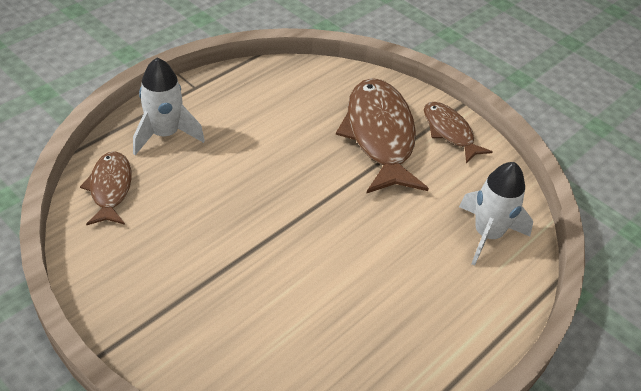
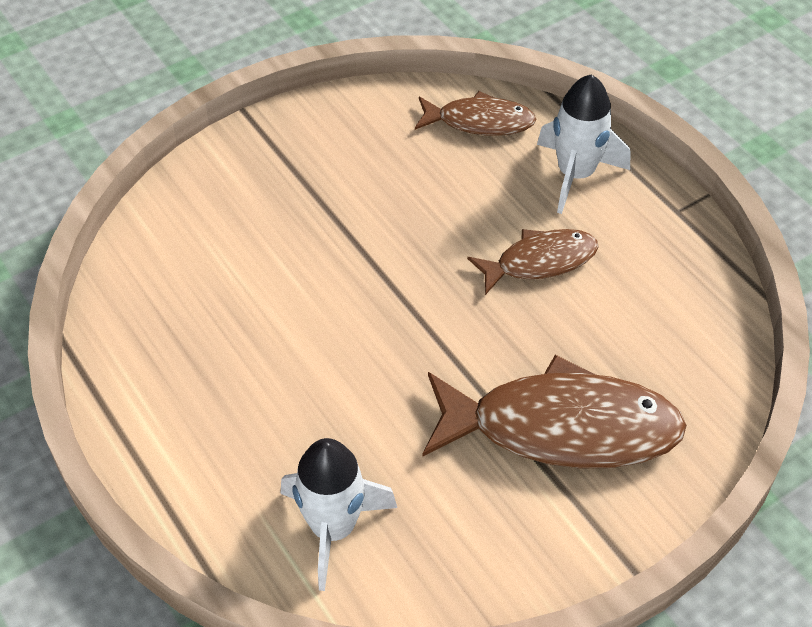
camera: 105 degrees right, 5 degrees up
brown fish [424,102,493,163] -> brown fish moved to [467,229,599,295]

